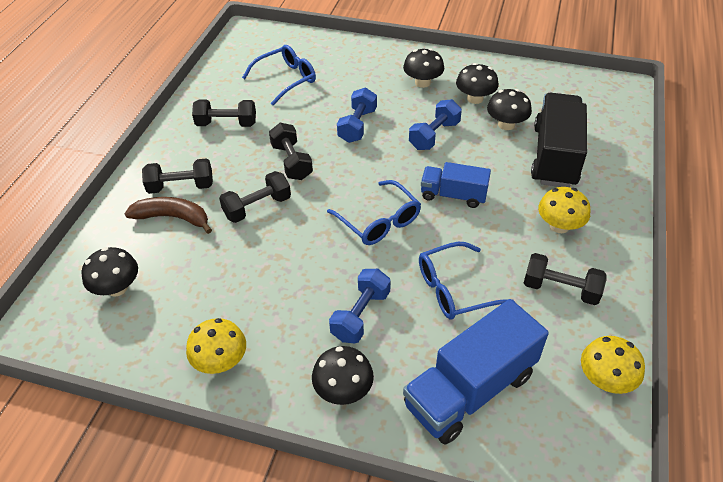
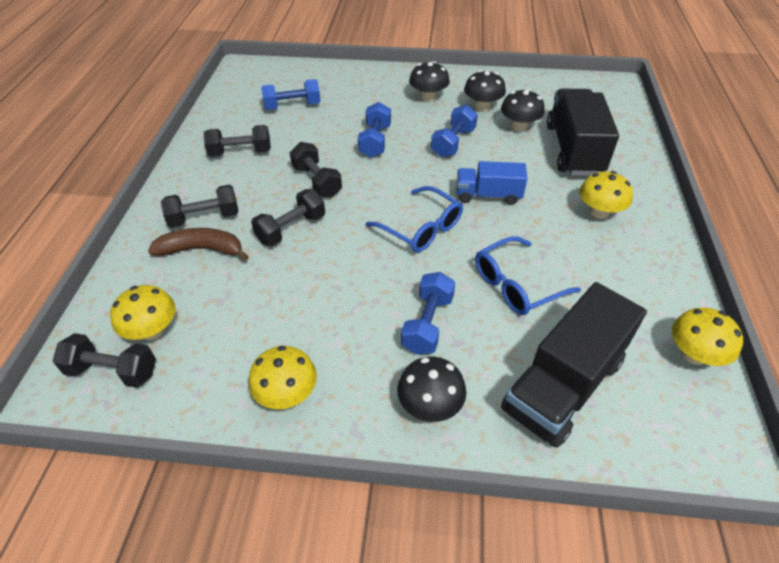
camera: 10 degrees left, 0 degrees up
black mushroom [82,247,138,297] -> yellow mushroom [110,285,175,340]
blue glasses [242,45,316,105] -> blue dumbbell [261,79,320,110]
blue truck [403,299,549,444] -> black truck [501,282,647,448]
black dumbbell [524,253,607,305] -> black dumbbell moved to [53,333,156,388]

